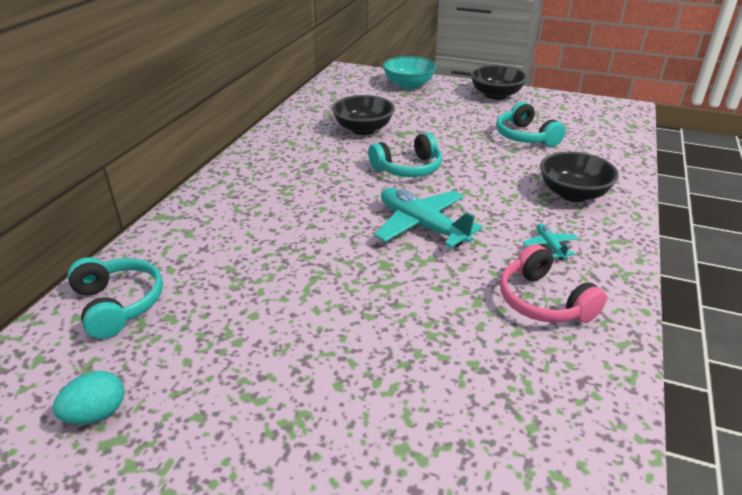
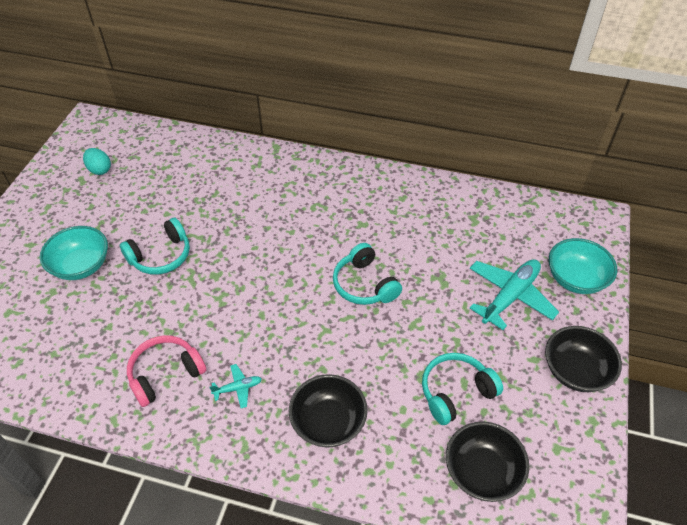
camera: 85 degrees right, 15 degrees up
turquoise headphones [67,257,163,339] -> turquoise headphones moved to [120,218,190,275]
black bowl [332,95,395,135] -> black bowl moved to [446,422,529,502]
turquoise plane [374,188,483,248] -> turquoise plane moved to [470,259,559,330]
none -> turquoise bowl [40,226,108,280]

